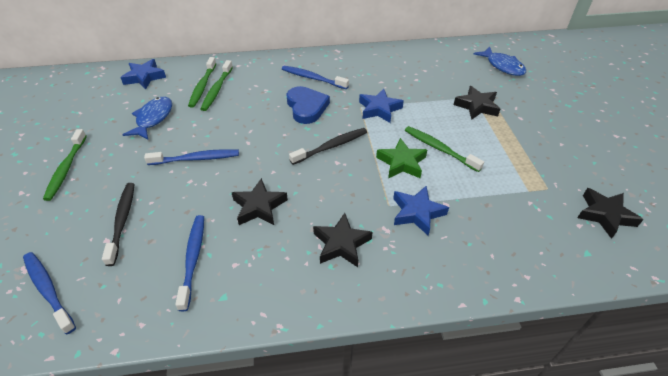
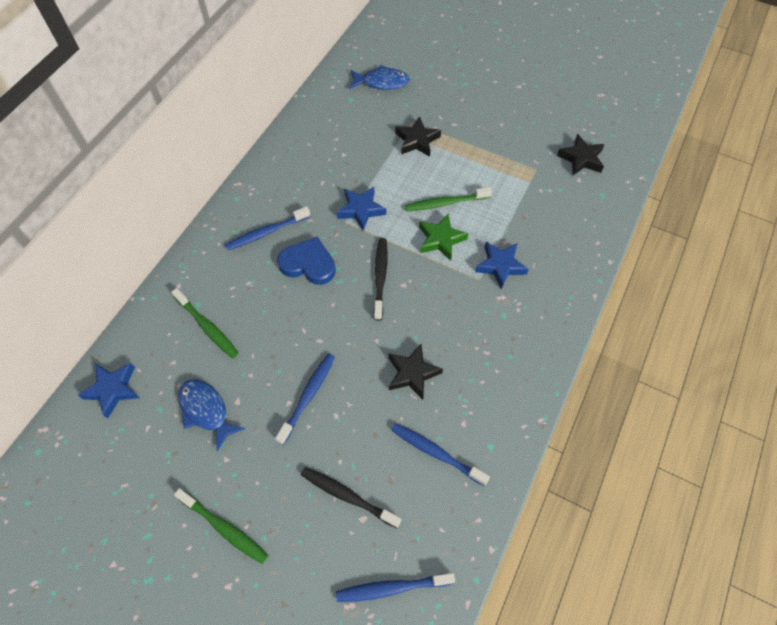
camera: 55 degrees left, 15 degrees up
green toothbrush [188,57,216,108] -> none
black star [313,213,373,267] -> none

